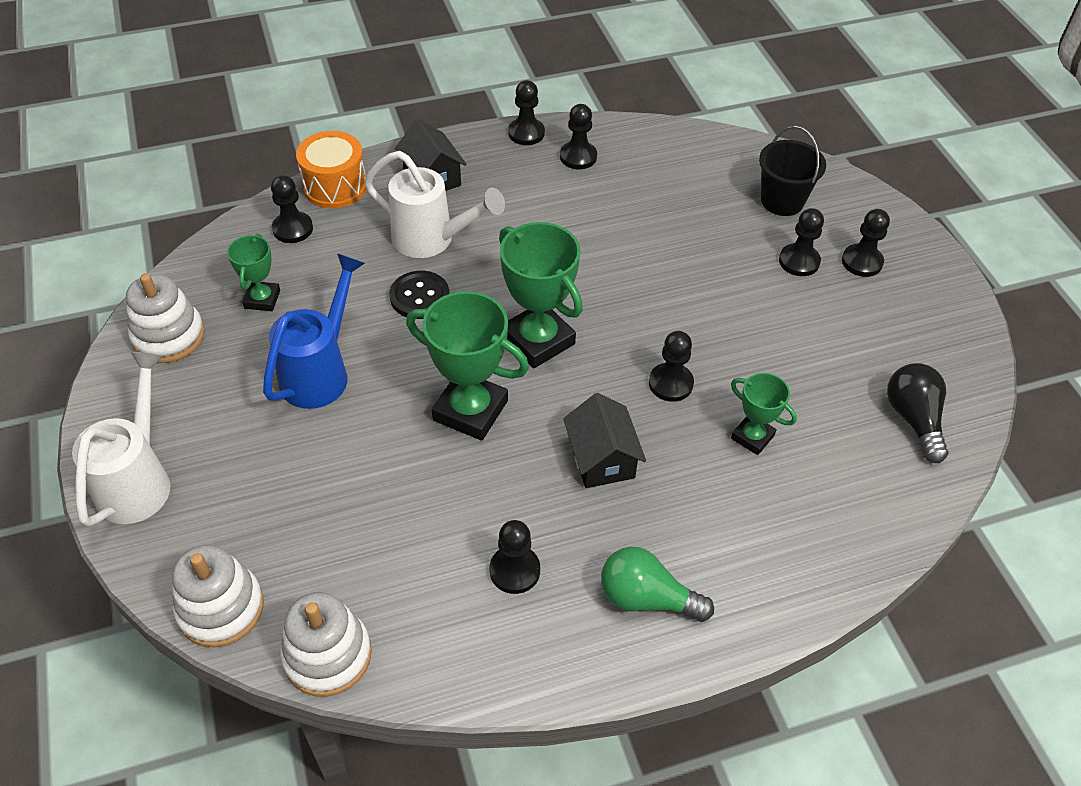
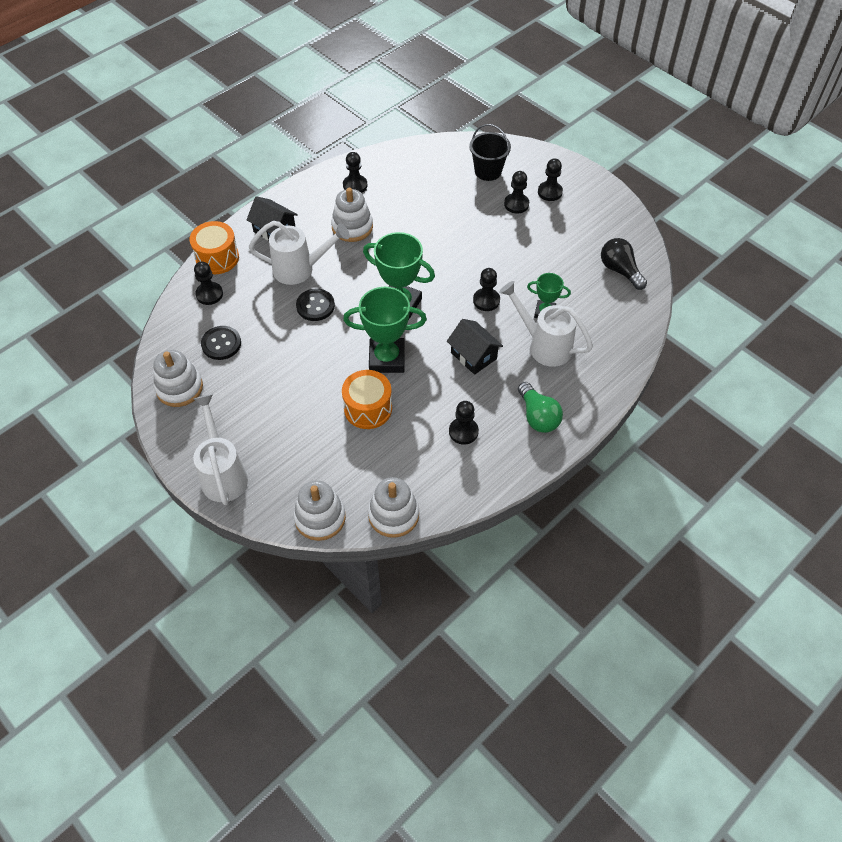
camera: 25 degrees left, 5 degrees up
green trophy [227,234,280,311] -> black button [201,326,241,360]
blue watering can [263,253,365,409] -> none
black pawn [508,80,545,145] -> none
green light bulb [601,547,714,622] -> green light bulb turned 105 degrees counterclockwise [518,382,563,433]
none -> white stacking toy [331,188,373,242]
none -> orange drum [342,370,392,429]
none -> white watering can [499,281,593,367]

